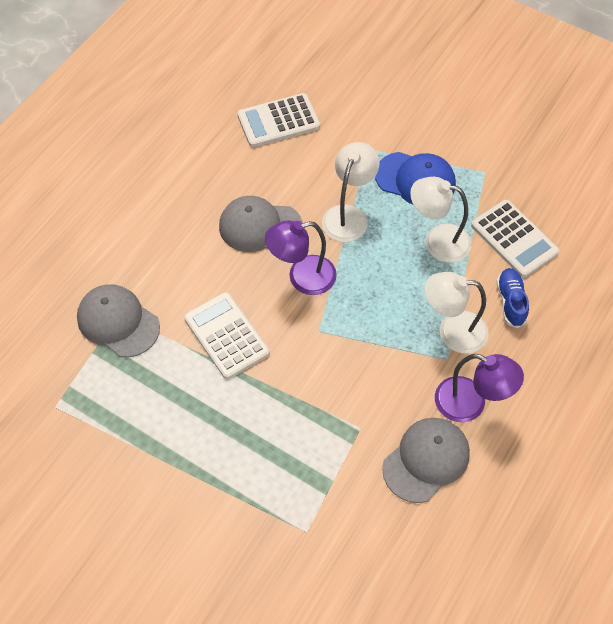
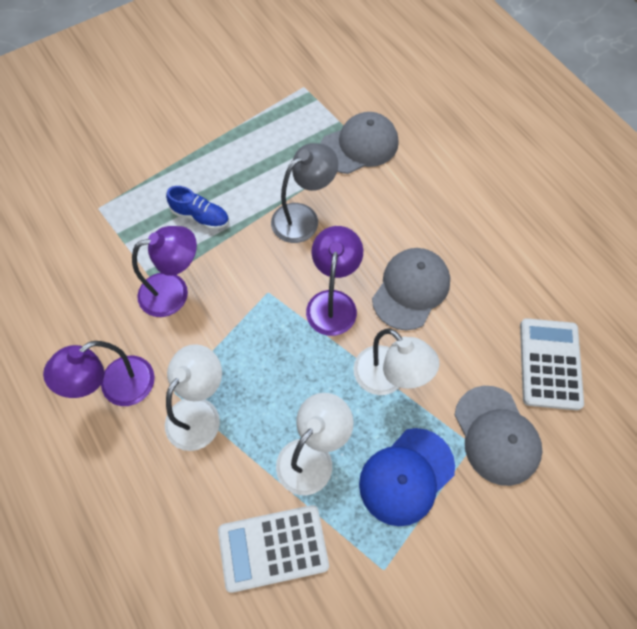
camera: 115 degrees right, 5 degrees up
white calculator [184,292,270,379] -> grey lamp [271,143,338,243]
grey cap [382,418,470,503] -> grey cap moved to [455,386,542,486]
blue shoe [496,268,529,328] -> blue shoe moved to [166,186,229,230]
none -> purple lamp [132,226,197,317]

